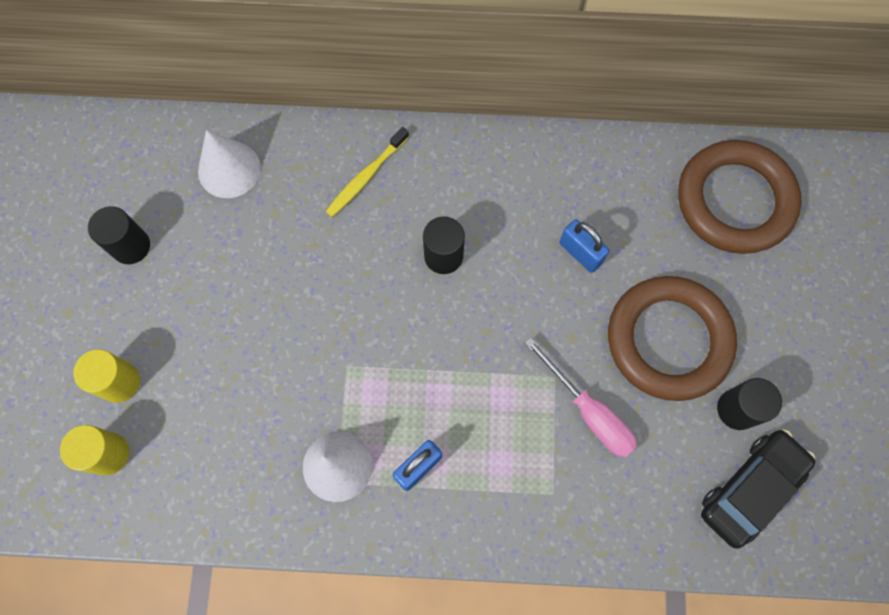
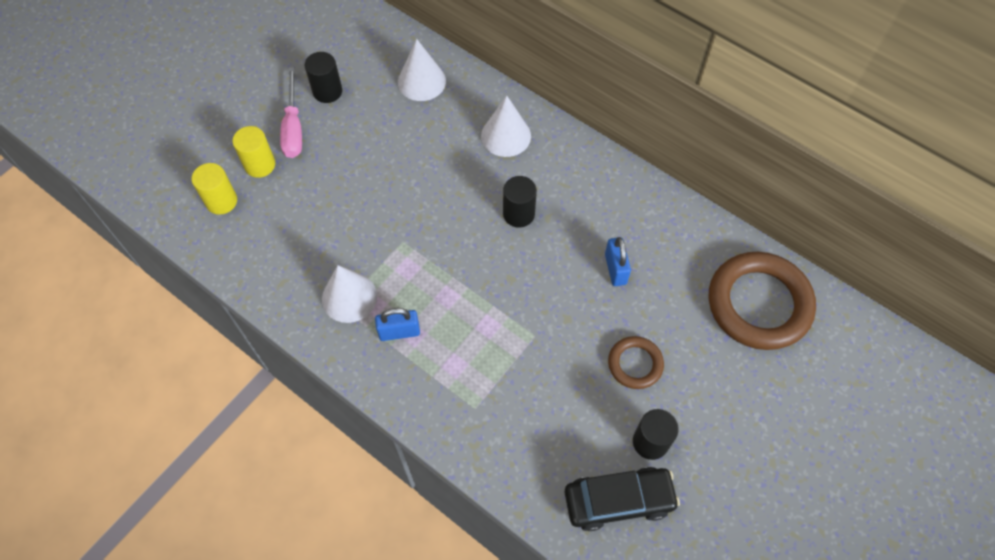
camera: 35 degrees right, 10 degrees down
yellow toothbrush [326,127,409,217] -> white cone [481,96,531,157]
pink screwdriver [524,337,637,458] -> pink screwdriver moved to [280,67,302,158]
brown ring [608,276,737,401] -> brown ring [608,336,664,389], size x0.51

